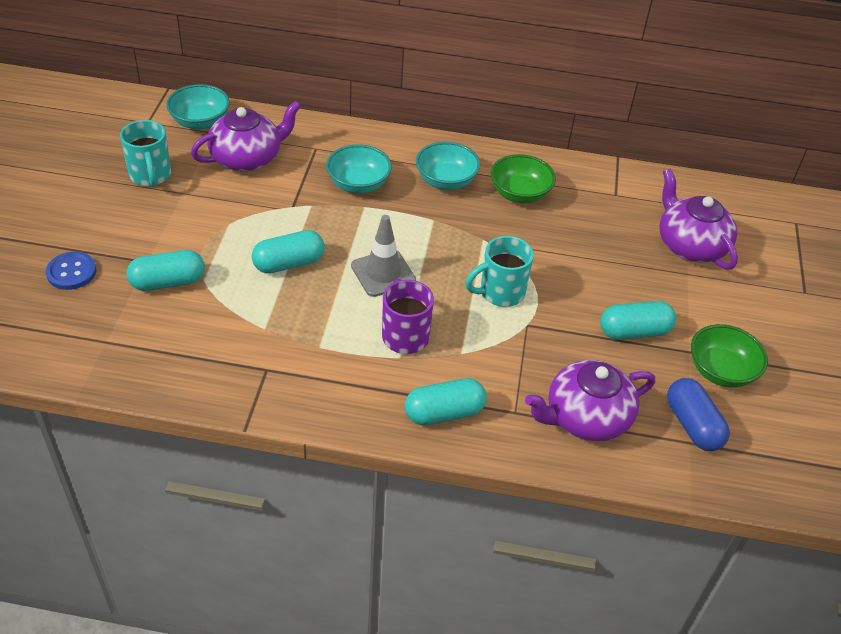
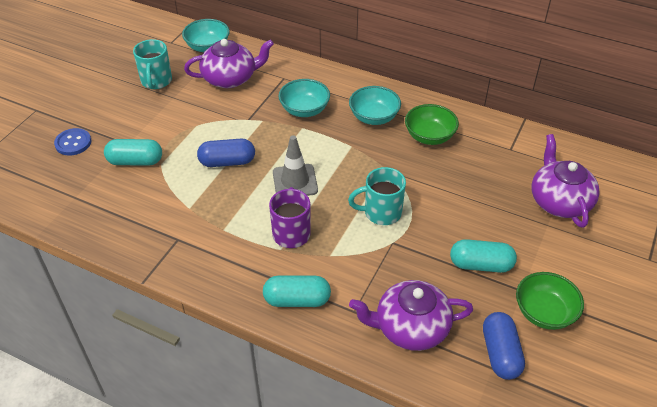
camera: 20 degrees right, 0 degrees up
turquoise capsule [252,230,325,273] -> blue capsule [197,139,255,167]

